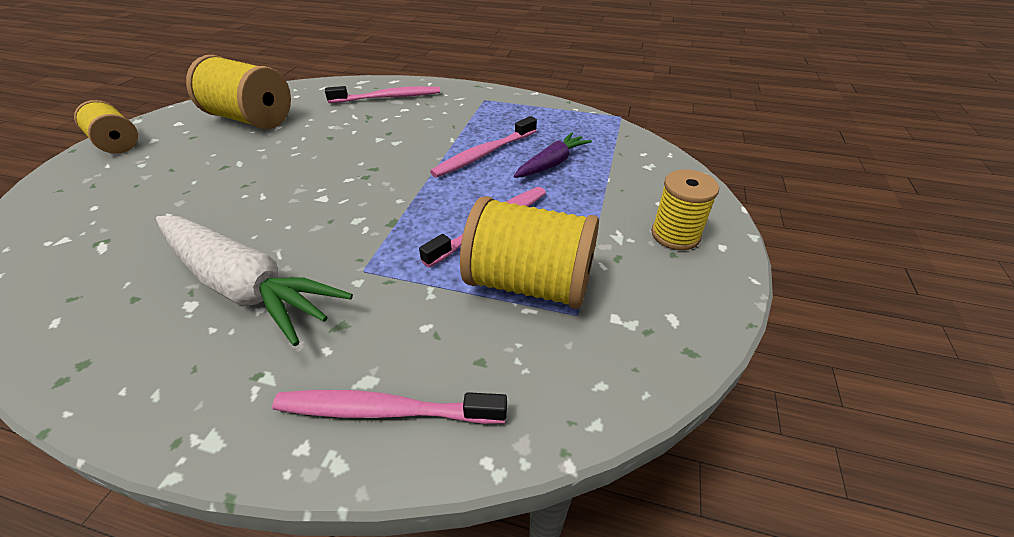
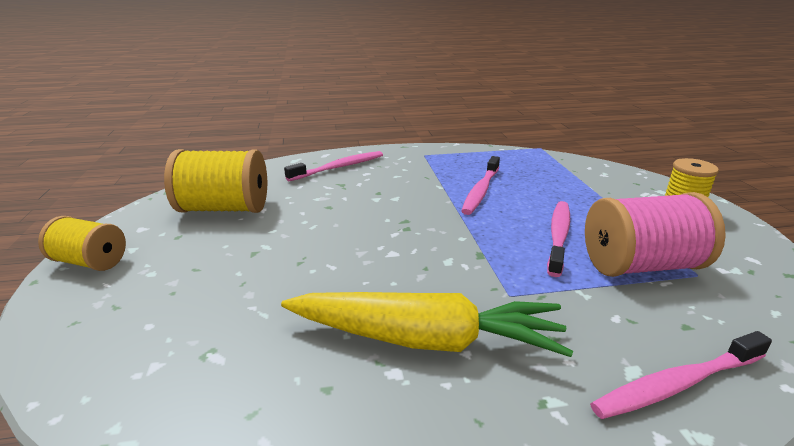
camera: 25 degrees left, 15 degrees down
white carrot [156,216,353,346] -> yellow carrot [281,292,573,357]
yellow spool [460,196,599,309] -> pink spool [585,192,726,277]
purple carrot [514,132,592,178] -> none

